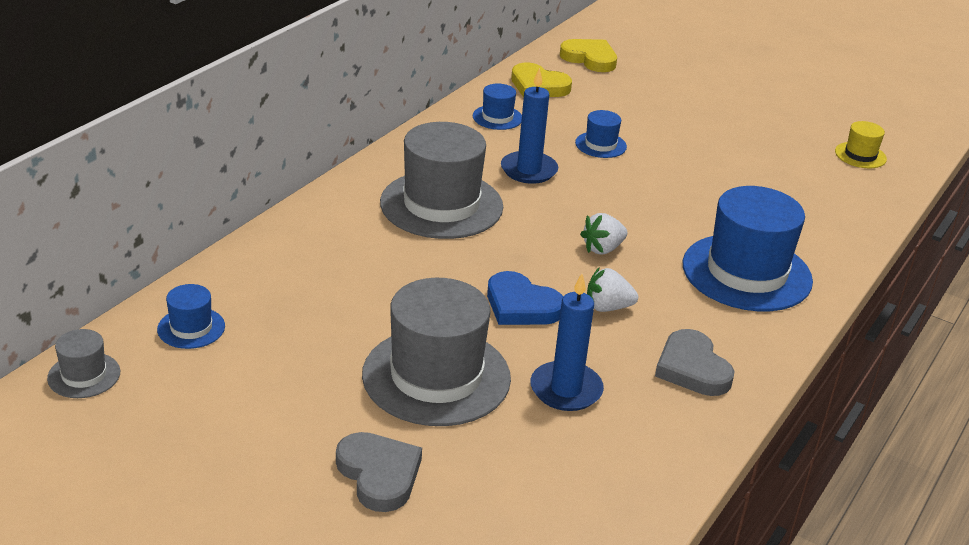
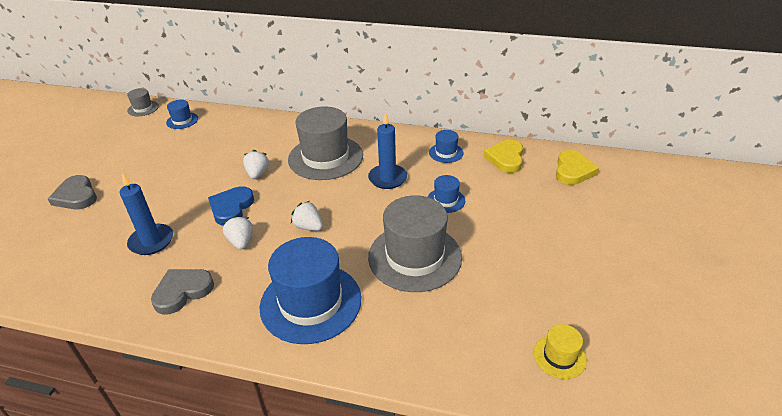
camera: 75 degrees right, 5 degrees up
grey heart [336,432,422,512] -> grey heart turned 105 degrees clockwise [48,175,97,209]
grey hat [362,278,511,426] -> grey hat moved to [368,195,462,292]
none -> white strawberry [243,150,269,179]

